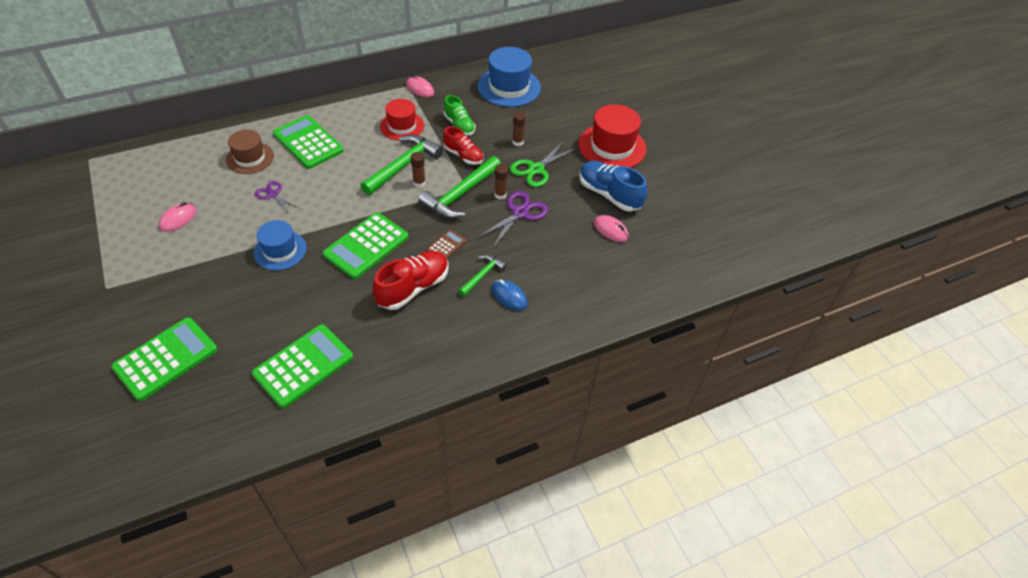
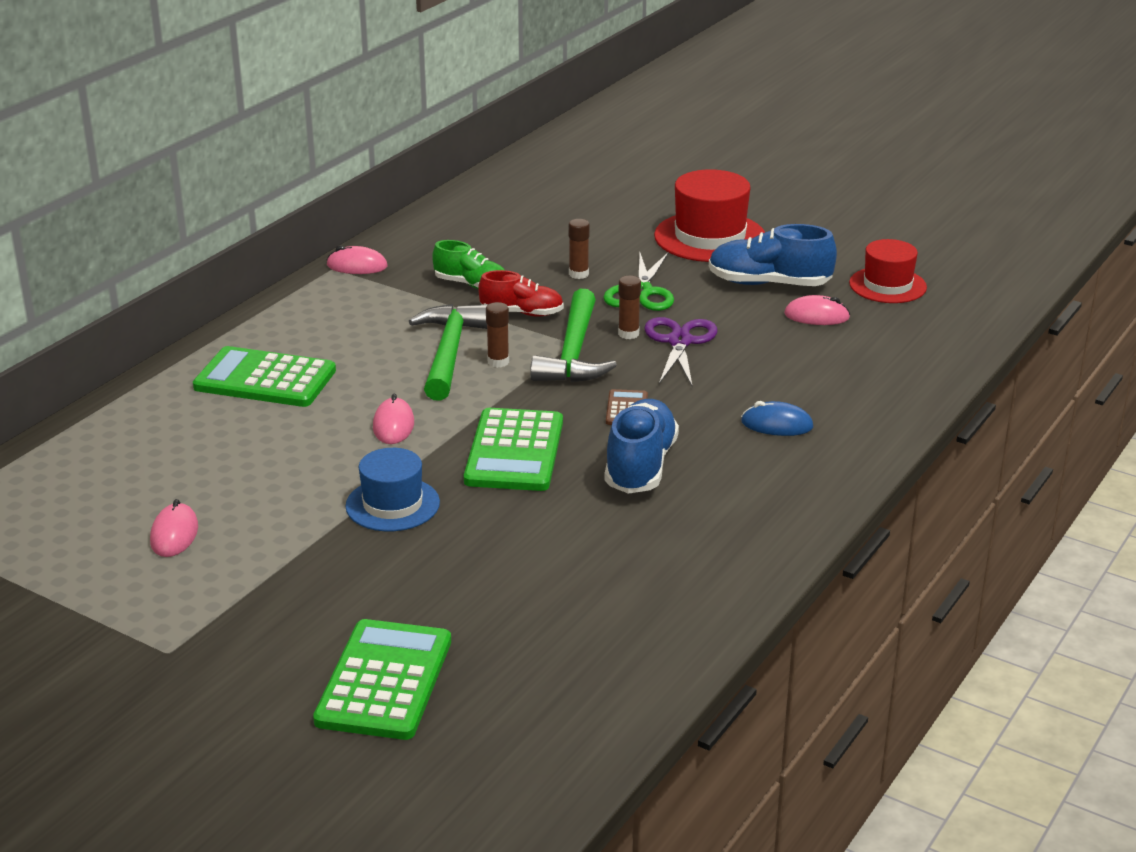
camera: 30 degrees left, 20 degrees down
brown hat [226,130,274,174] -> none
green calculator [252,324,353,408] -> none
purple scissors [255,181,299,213] -> none
red shoe [373,251,449,310] -> blue shoe [605,399,679,494]
red hat [380,99,424,140] -> red hat moved to [849,239,927,303]
green hammer [458,255,507,297] -> none
blue hat [477,47,541,107] -> none
none -> pink mouse [373,394,414,444]

